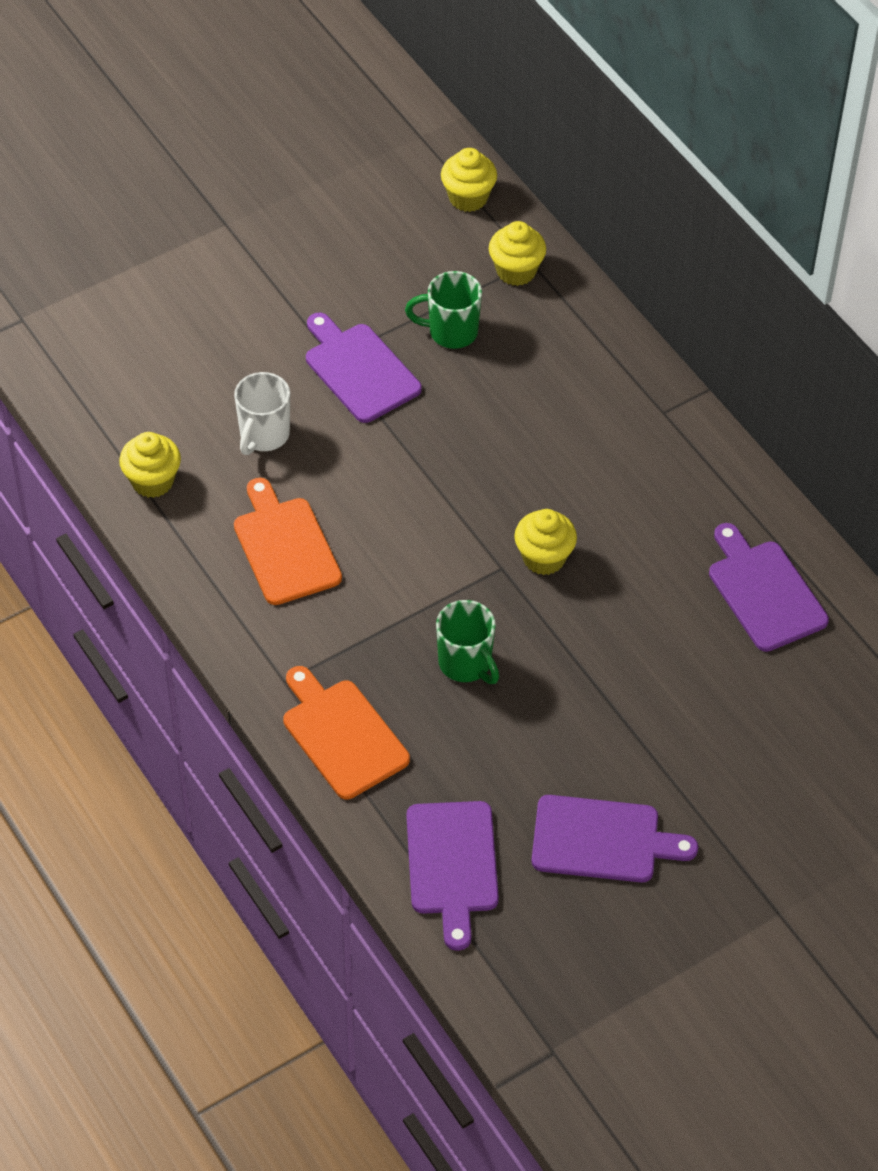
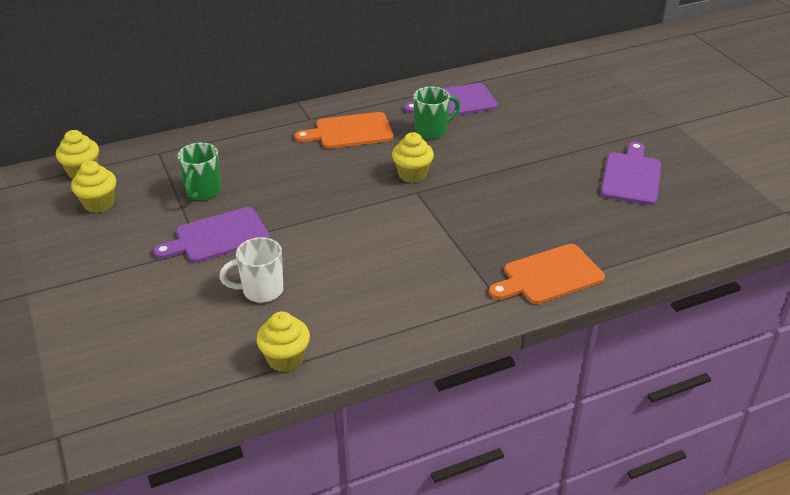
camera: 80 degrees left, 15 degrees down
white mug [234,372,290,455] -> white mug turned 135 degrees clockwise [219,237,283,303]
orange cutting board [234,478,342,605] -> orange cutting board moved to [295,112,393,149]
purple cutting board [406,801,499,951] -> none
green mug [436,600,499,684] -> green mug moved to [413,86,460,139]
yellow cupcake [489,221,546,286] -> yellow cupcake moved to [71,161,116,213]

